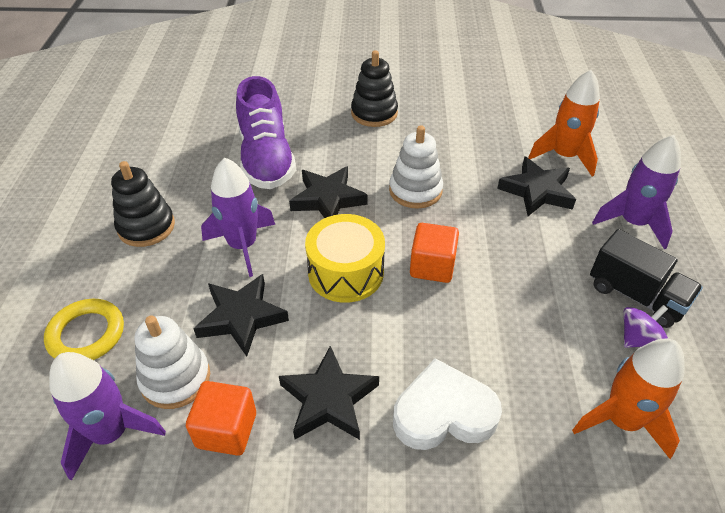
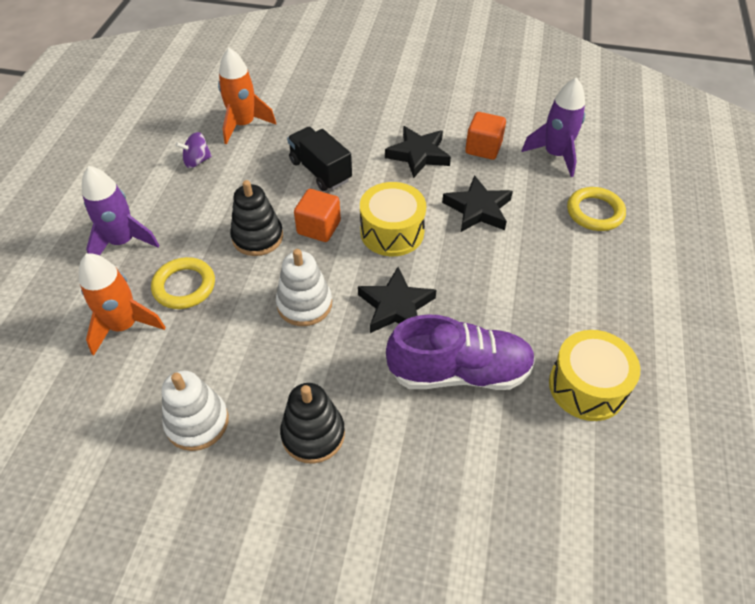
camera: 170 degrees left, 5 degrees up
black stacking toy [111,161,175,247] -> black stacking toy moved to [230,180,283,256]
white stacking toy [135,315,210,409] -> white stacking toy moved to [162,371,229,451]
purple rocket [201,157,275,277] -> none
purple shoe [236,76,296,189] -> purple shoe turned 90 degrees clockwise [386,314,536,390]
white heart [393,358,502,450] -> none
black star [497,156,576,216] -> yellow ring [151,257,215,309]
black truck [590,229,703,328] -> black truck moved to [287,127,352,191]
none -> yellow drum [549,330,640,421]

